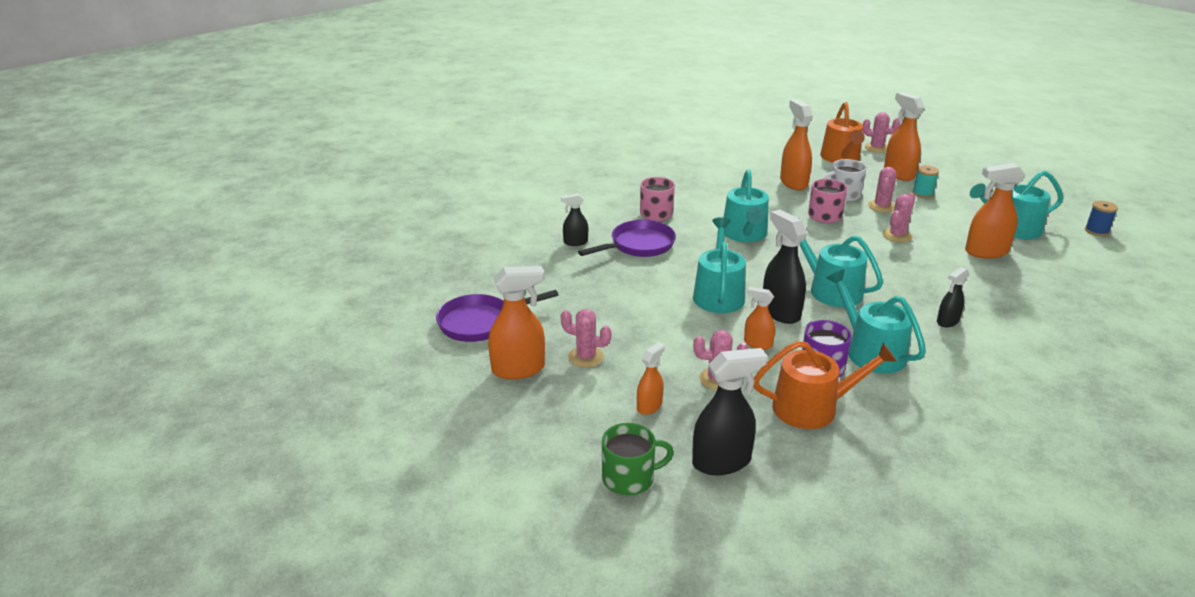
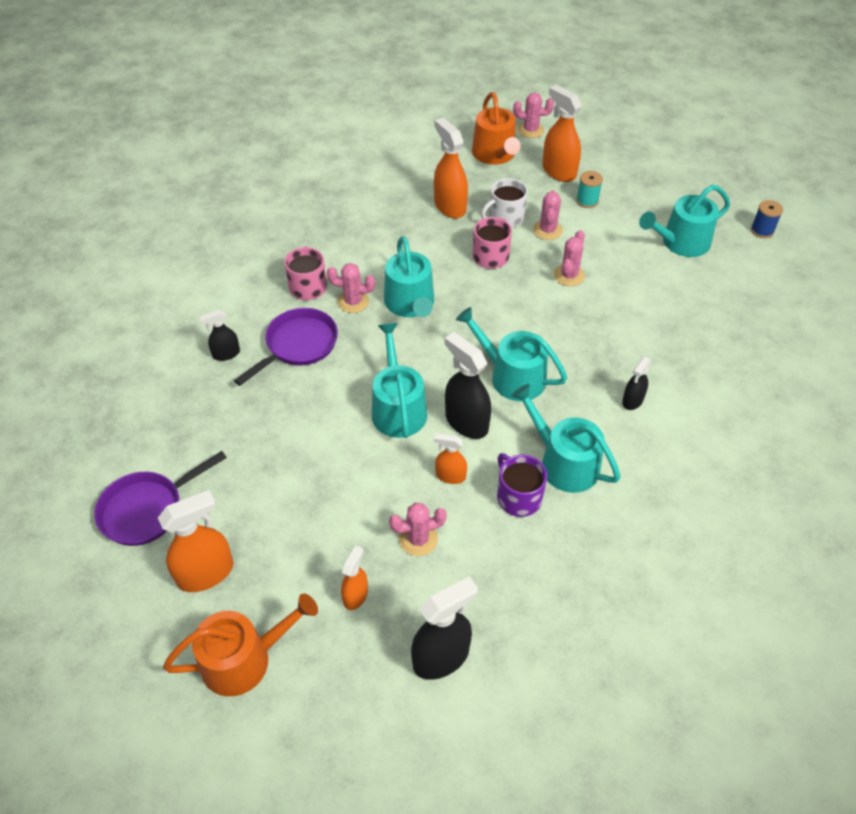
camera: 15 degrees left, 20 degrees up
pink cactus [561,309,611,368] -> pink cactus moved to [327,263,375,313]
green mug [602,423,674,496] -> none
orange watering can [753,341,897,429] -> orange watering can moved to [163,594,318,696]
orange spray bottle [965,163,1025,259] -> none

